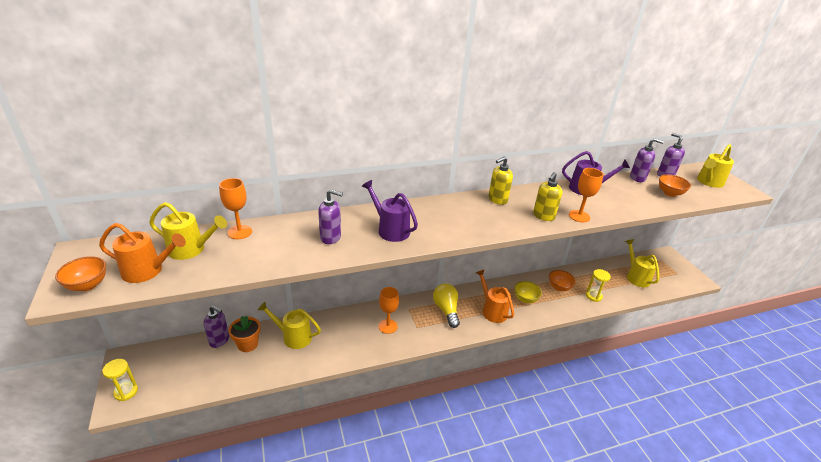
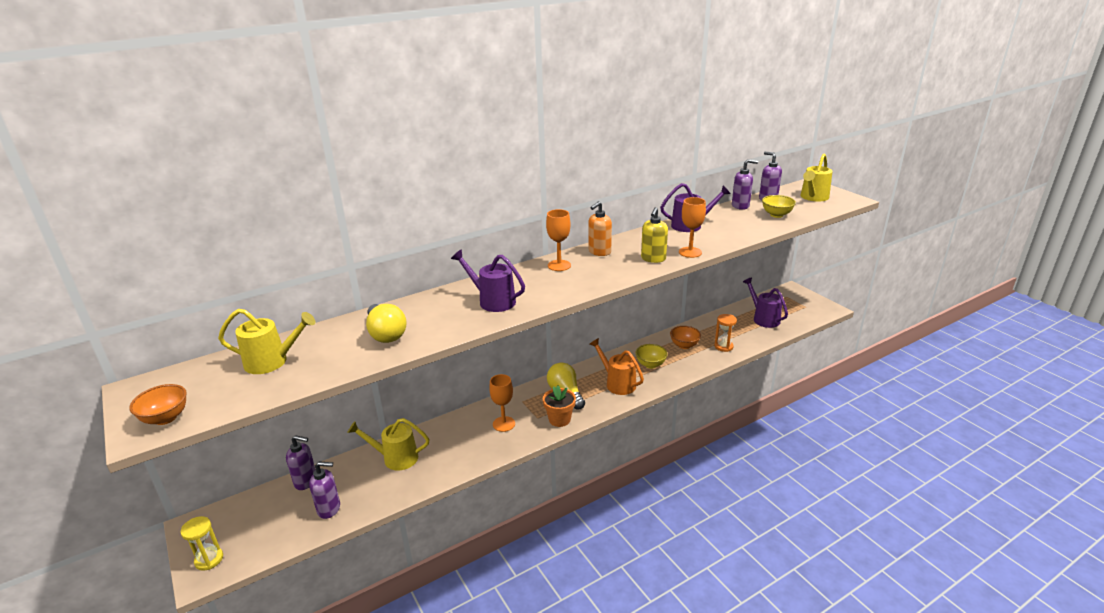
camera: 10 degrees left, 5 degrees down
orange watering can [99,223,186,283] -> none
orange goblet [219,178,252,239] -> orange goblet moved to [546,209,571,271]
orange flower pot [229,315,260,352] -> orange flower pot moved to [543,385,576,427]
purple soap dispenser [318,189,343,244] -> purple soap dispenser moved to [309,462,340,519]
yellow soap dispenser [489,156,513,205] -> orange soap dispenser [589,201,612,256]
yellow hourglass [586,269,611,302] -> orange hourglass [714,314,737,352]
yellow watering can [625,239,659,287] -> purple watering can [743,277,788,328]
orange bowl [659,174,691,197] -> yellow bowl [762,195,796,218]
none -> yellow light bulb [366,304,407,343]

